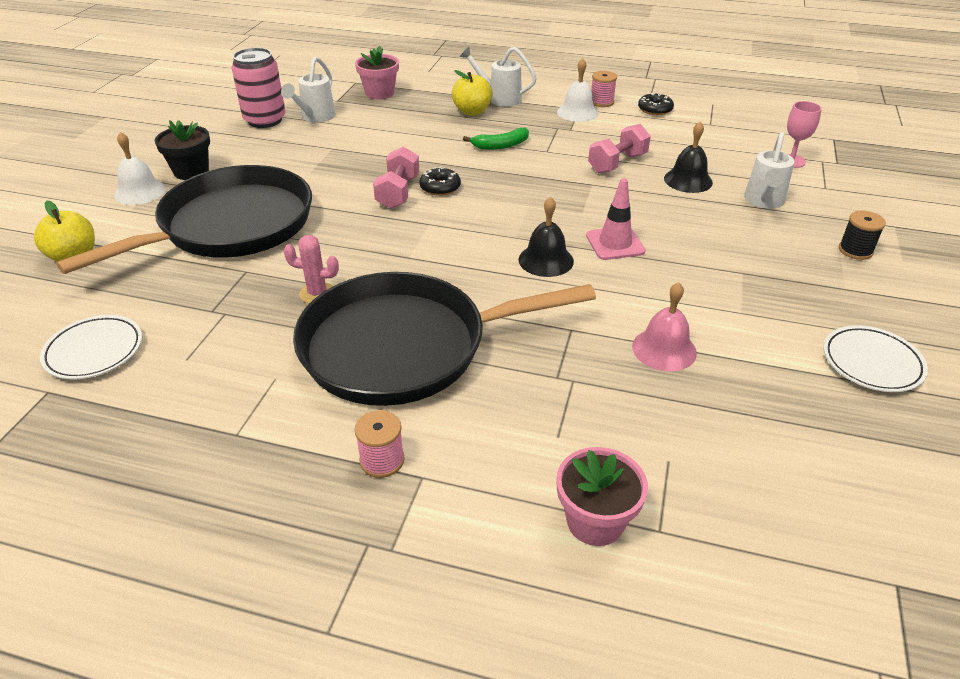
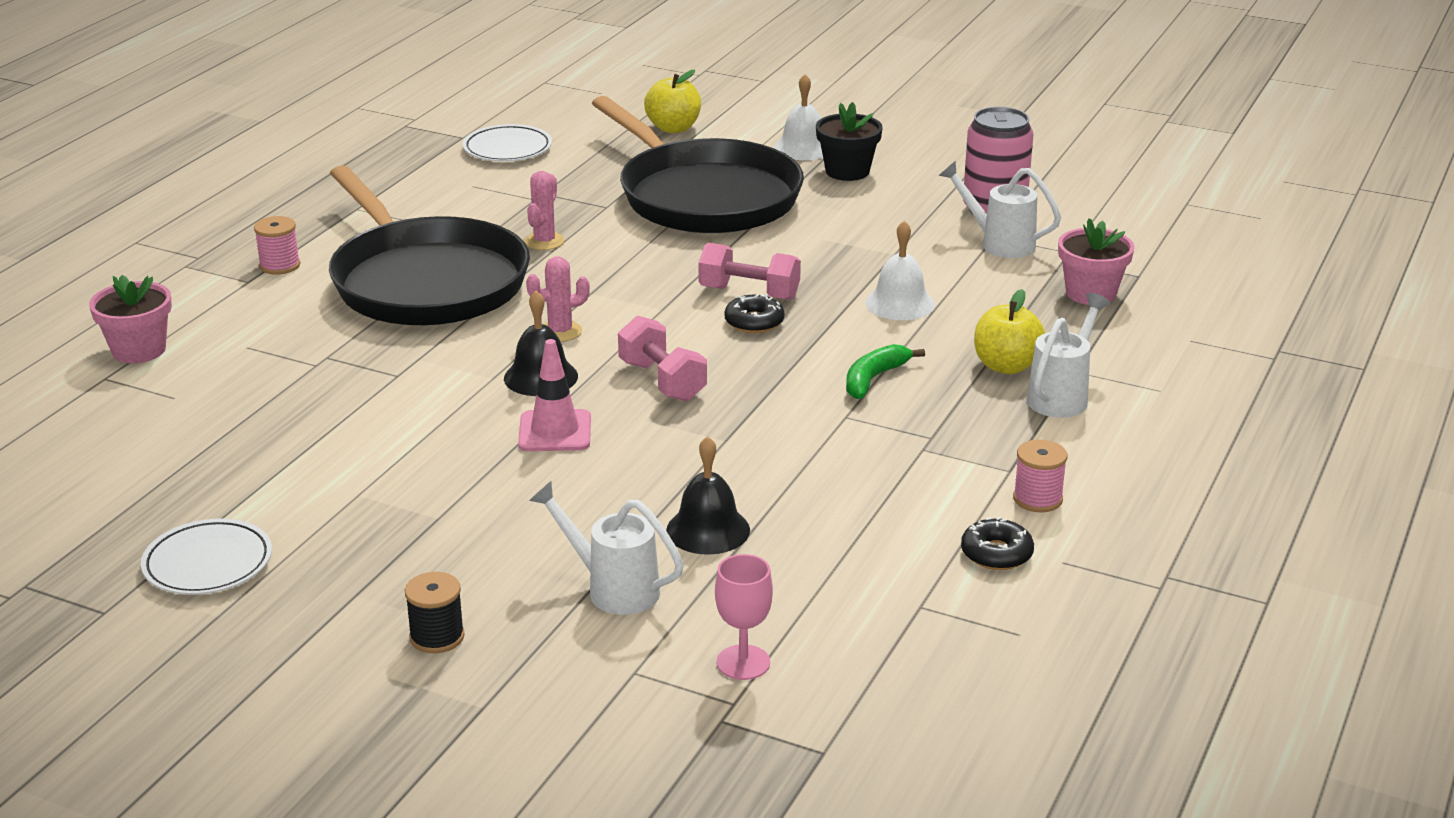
camera: 100 degrees right, 10 degrees down
black pan [293,272,596,406] -> black pan turned 150 degrees clockwise [329,165,530,326]
green banana [463,128,529,150] -> green banana turned 45 degrees clockwise [846,344,925,399]
white bell [557,58,599,122] -> white bell moved to [865,221,935,320]
pink dumbbell [588,124,651,173] -> pink dumbbell moved to [618,315,707,401]
pink bell [632,282,697,371] -> none
none -> pink cactus [526,256,590,342]

